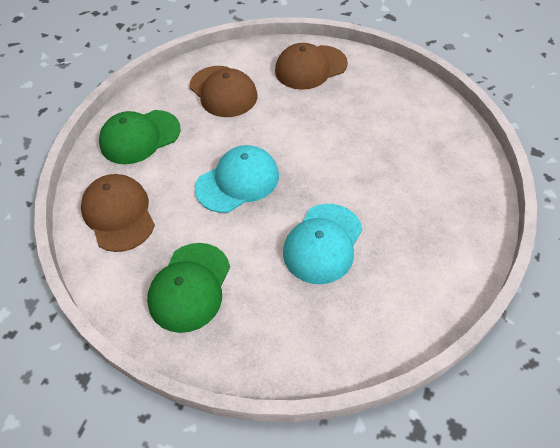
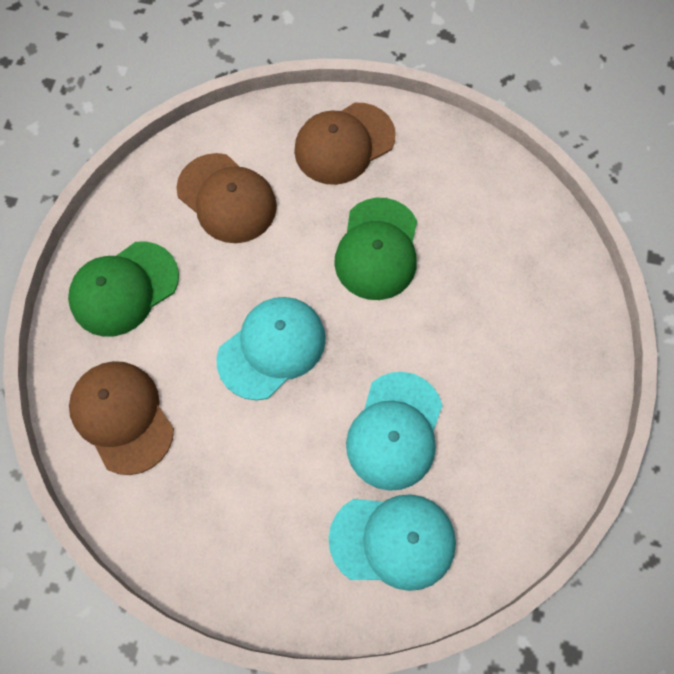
camera: 10 degrees left, 15 degrees up
green cap [147,243,230,333] -> green cap moved to [334,198,417,300]
none -> turquoise cap [329,494,456,591]

